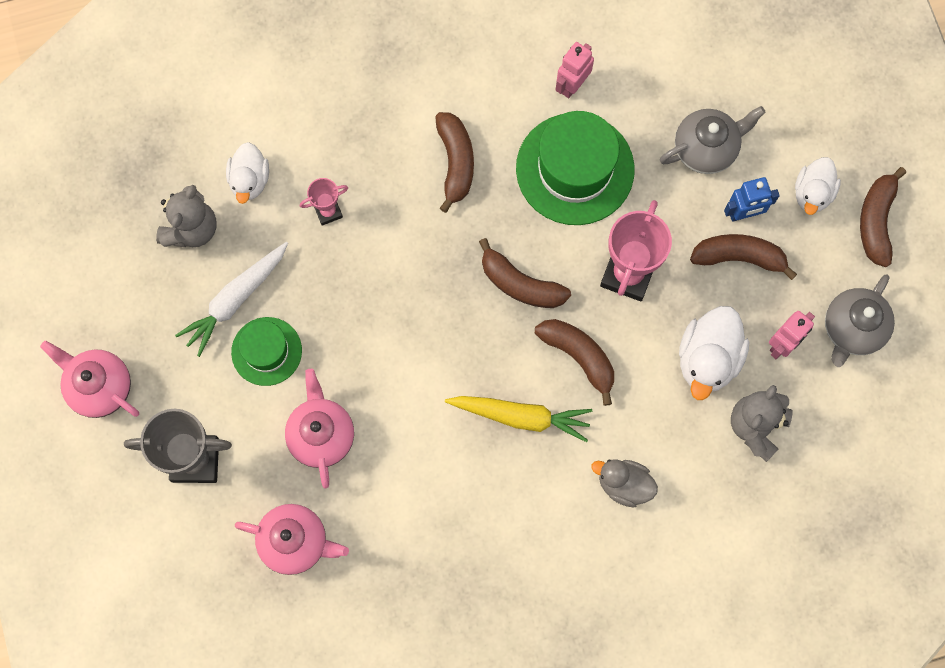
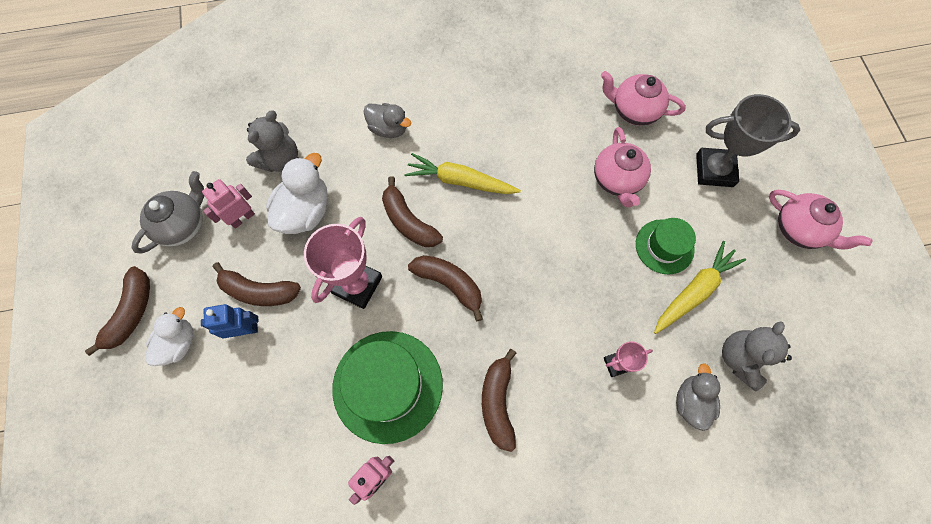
camera: 175 degrees left, 5 degrees down
white carrot [175,242,288,357] -> yellow carrot [654,241,746,334]
white duck [226,142,269,204] -> grey duck [676,363,721,431]
grey teapot [660,106,766,174] -> none

